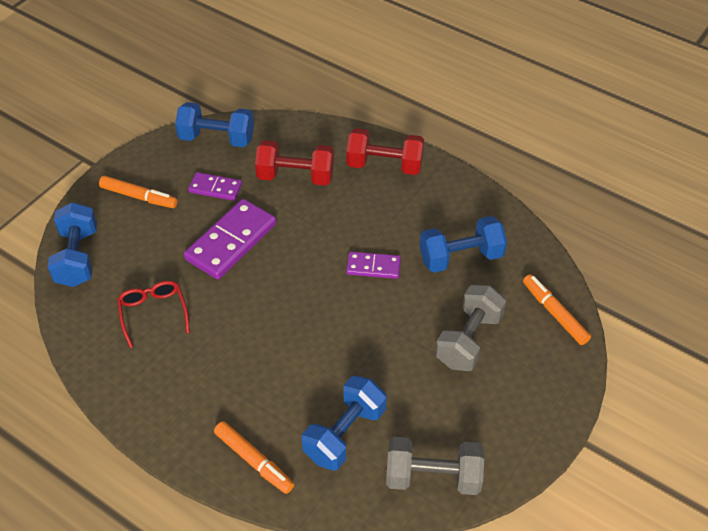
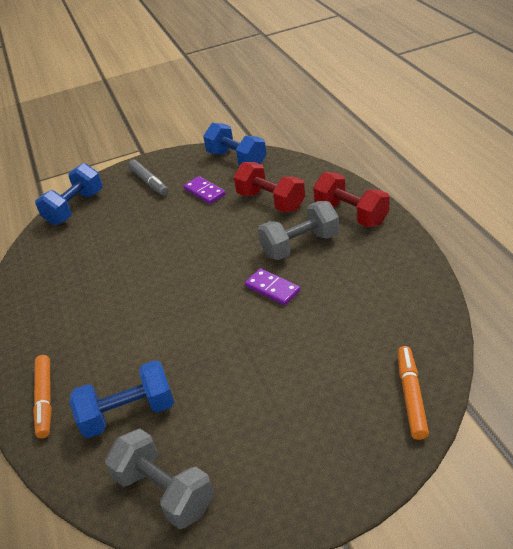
camera: 40 degrees right, 10 degrees down
orange marker [99,176,178,208] -> grey marker [128,159,169,196]
red glasses [117,281,190,348] -> none
purple domino [184,199,276,279] -> none
blue dumbbell [419,216,507,273] -> none
grey dumbbell [435,285,506,371] -> grey dumbbell moved to [258,201,339,260]

